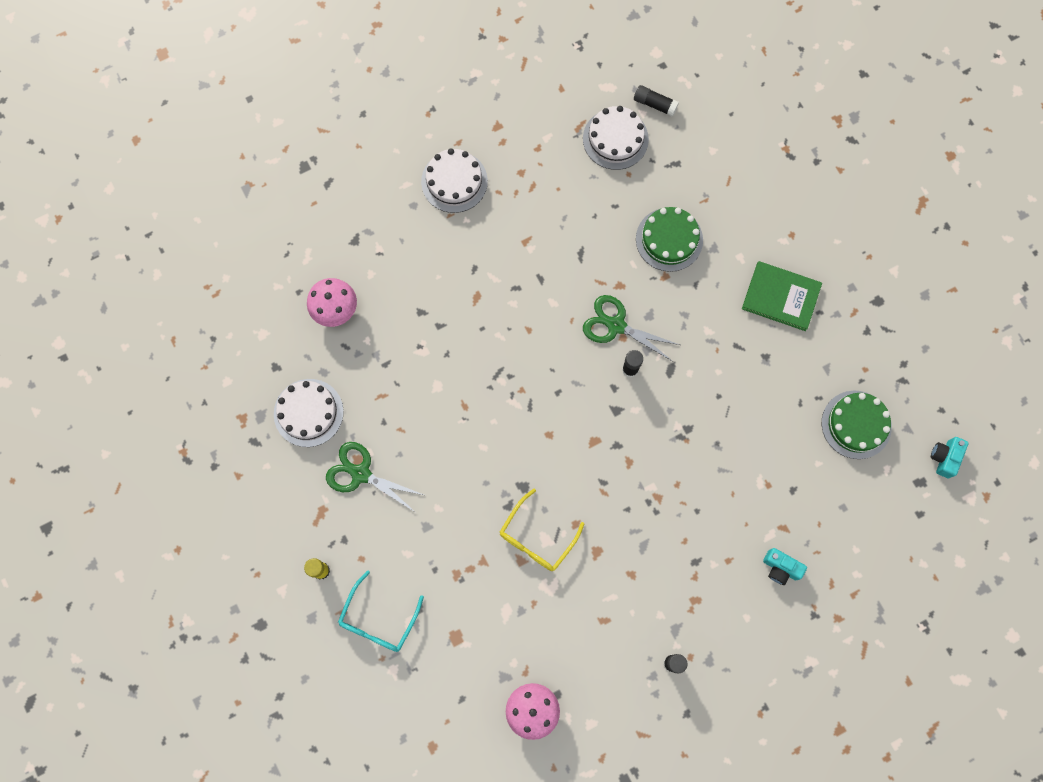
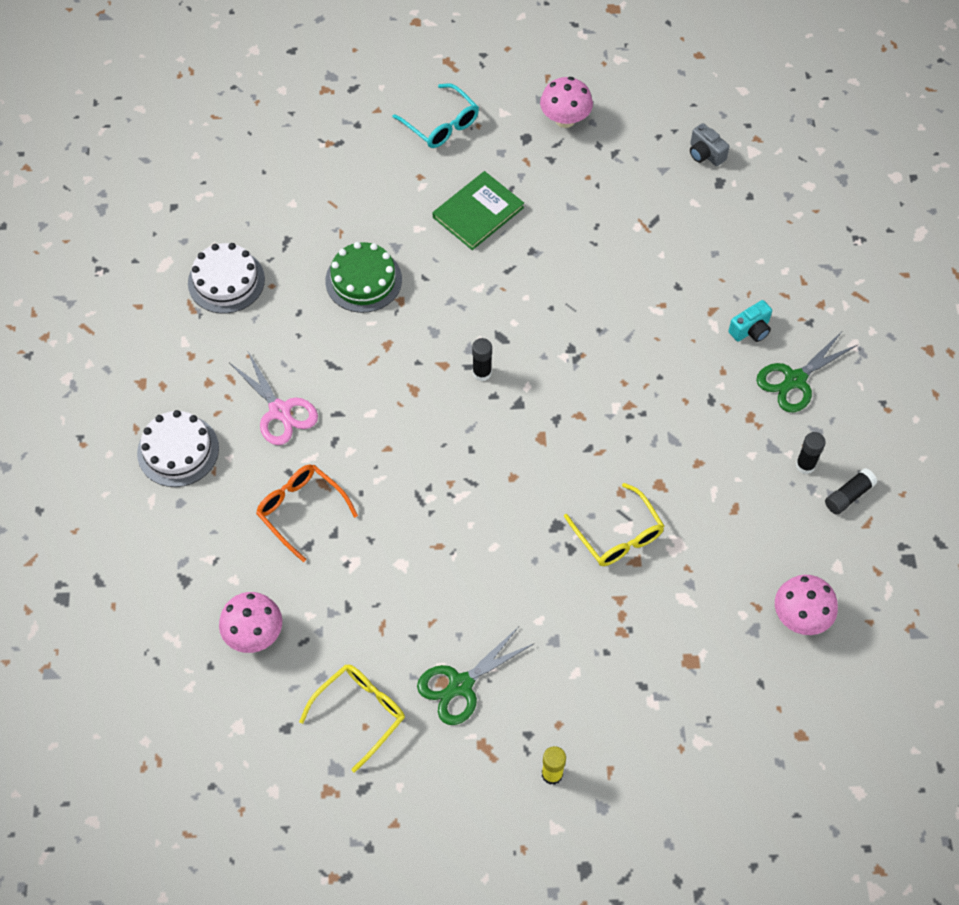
camera: 65 degrees left, 15 degrees down
white cake [274,379,344,447] -> yellow glasses [299,664,405,773]
turquoise glasses [338,571,424,652] -> turquoise glasses moved to [393,83,479,148]
green scissors [583,295,680,361] -> green scissors moved to [756,332,859,412]
black glue stick [634,85,679,117] -> black glue stick moved to [825,468,877,515]
green cake [822,391,892,459] -> none
turquoise camera [931,437,968,478] -> grey camera [690,123,729,166]
none -> pink scissors [229,352,318,445]
none -> orange glasses [256,464,358,562]
none -> pink mushroom [540,77,593,128]

